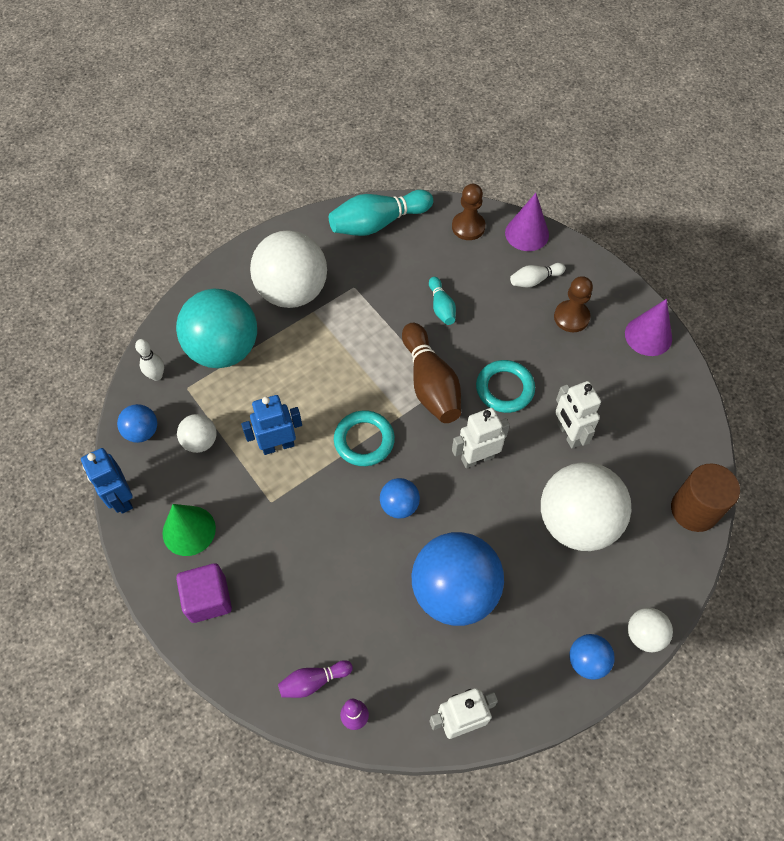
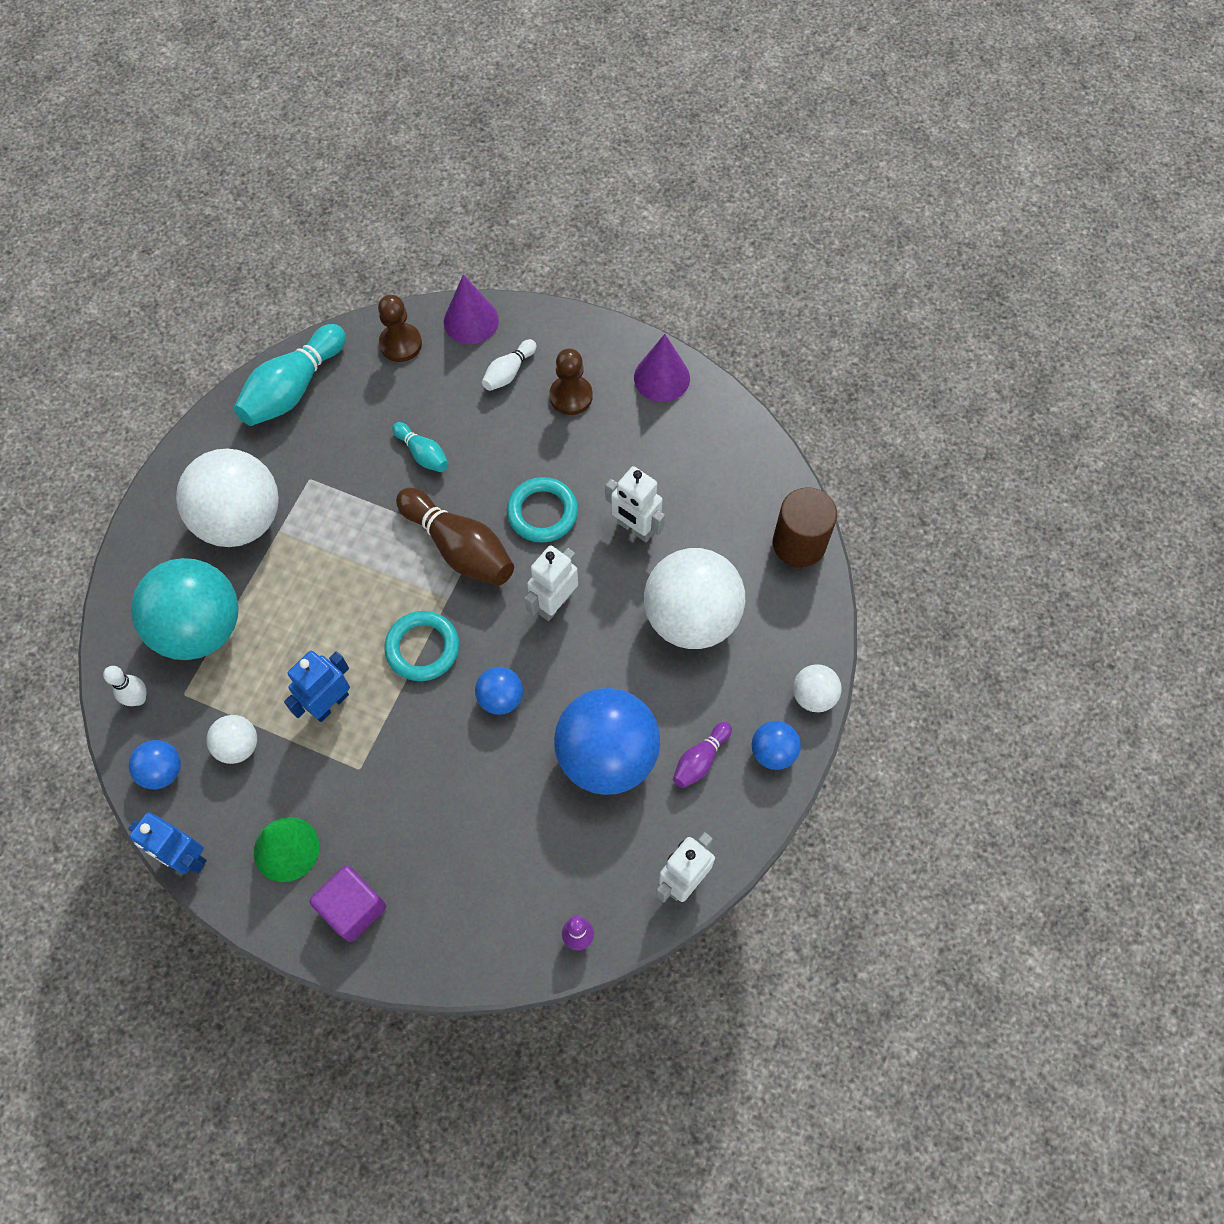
camera: 30 degrees left, 5 degrees up
purple bowling pin [278,660,353,698] -> purple bowling pin moved to [673,722,732,788]

